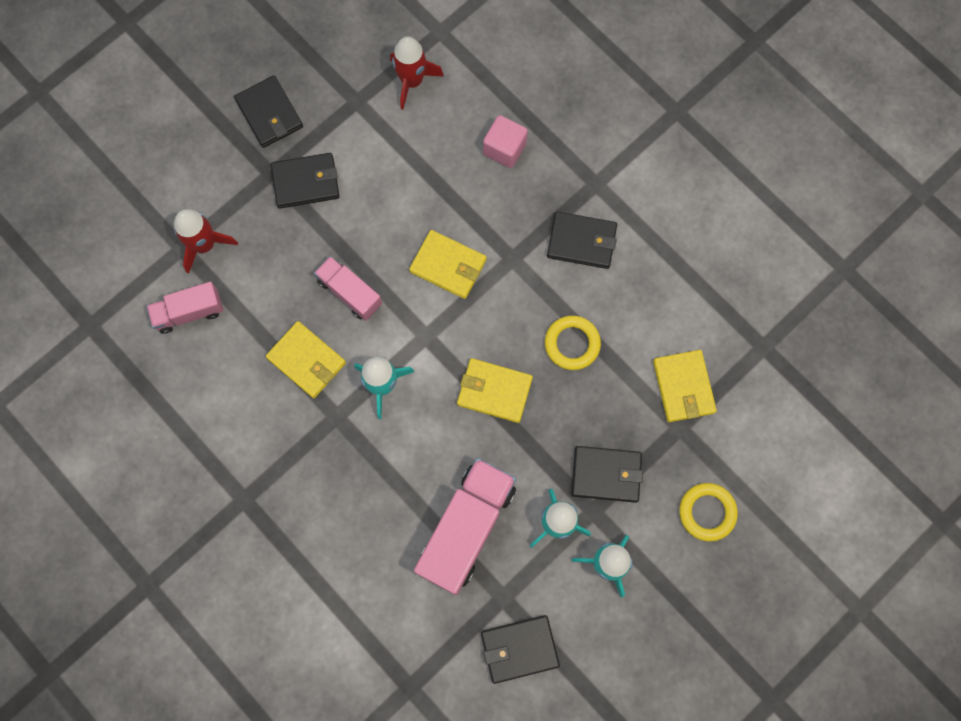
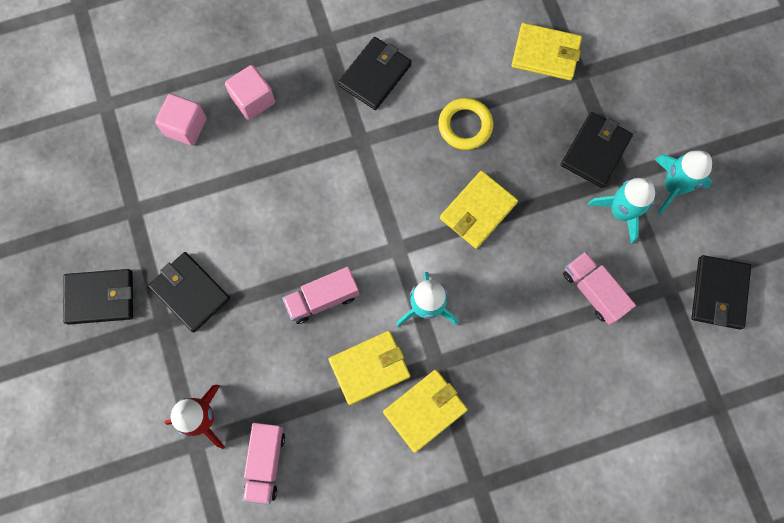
camera: 65 degrees left, 0 degrees up
black wallet [271,153,340,208] -> black wallet turned 60 degrees counterclockwise [148,252,230,333]
red rocket [390,37,444,110] -> none
yellow wallet [409,230,487,299] -> yellow wallet moved to [383,370,468,453]
pink truck [414,458,516,595] -> pink truck [563,251,636,325], size x0.57
yellow ring [679,483,738,542] -> none
none -> pink cube [155,94,207,146]

